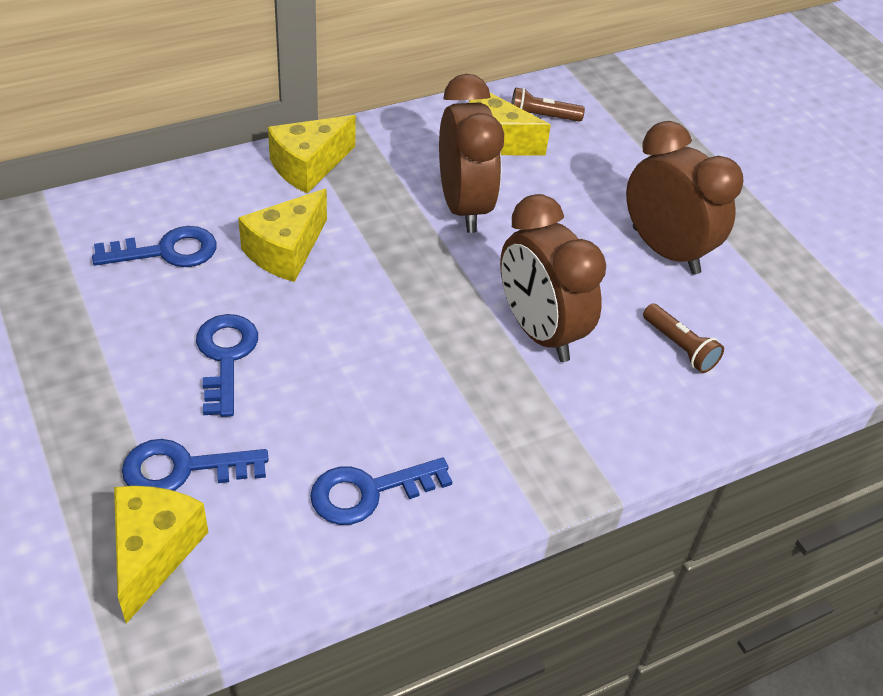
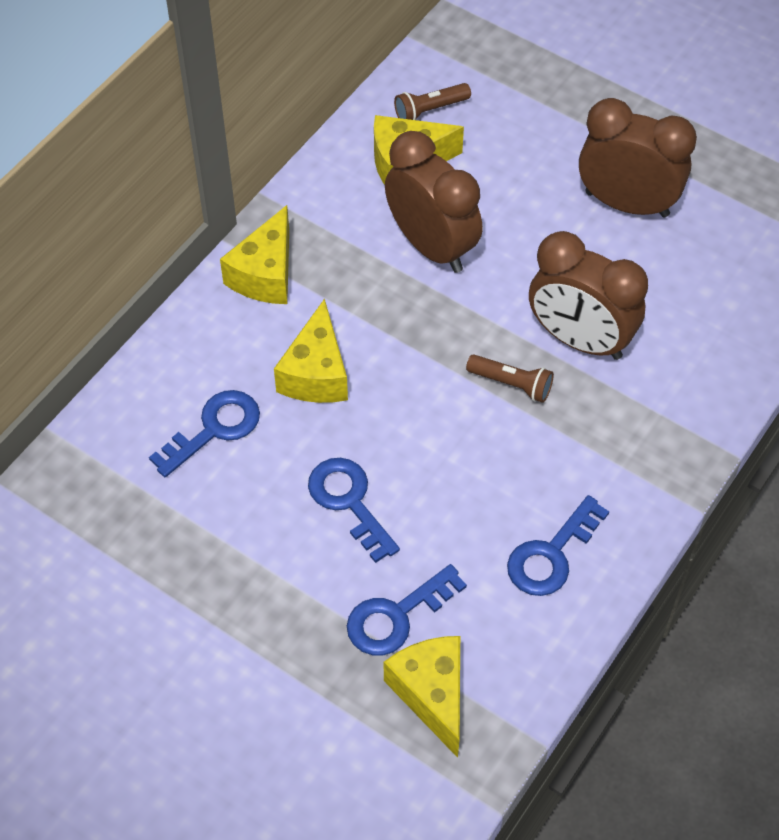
camera: 25 degrees left, 10 degrees up
brown flashlight [643,304,724,373] -> brown flashlight moved to [466,354,554,403]

